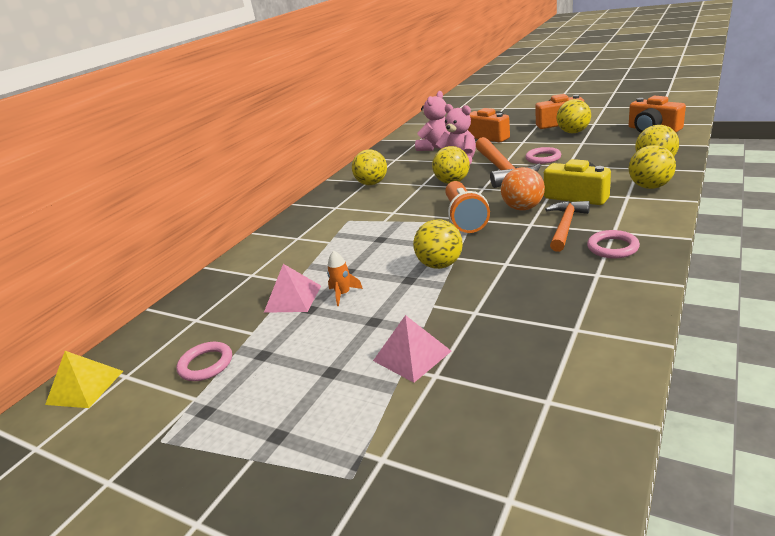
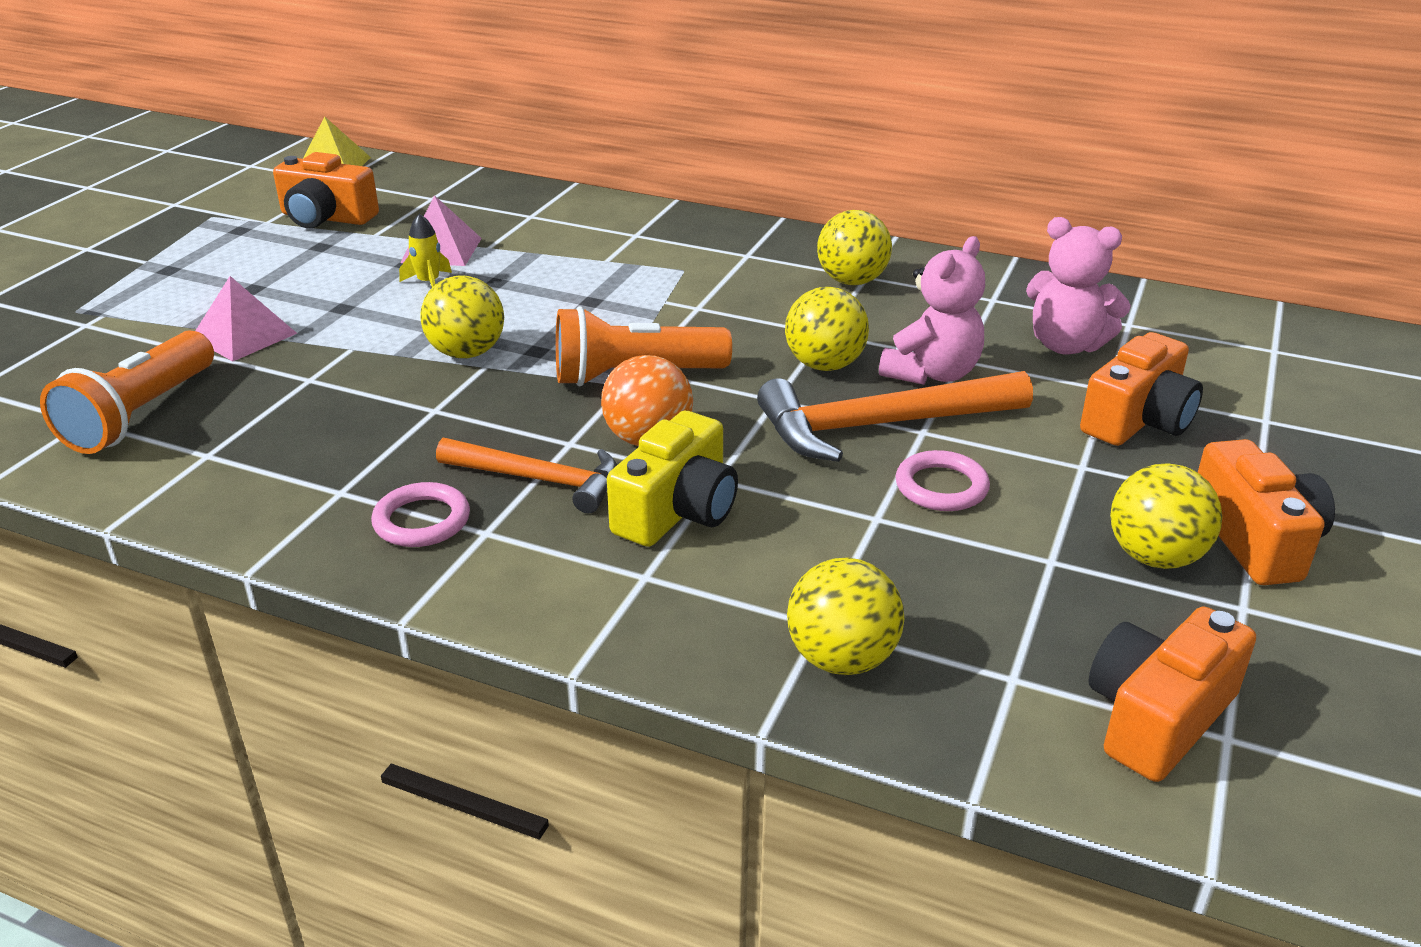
camera: 80 degrees right, 5 degrees up
pink ring [177,342,232,381] -> orange camera [273,152,379,228]
orange rocket [327,251,363,306] -> yellow rocket [399,214,452,287]
yellow ball [629,145,676,189] -> none
none -> orange flashlight [40,331,214,454]

